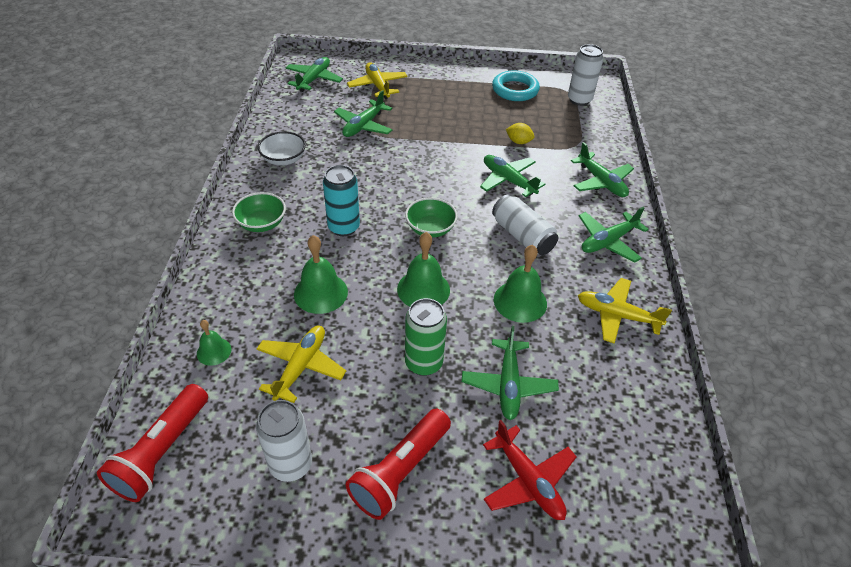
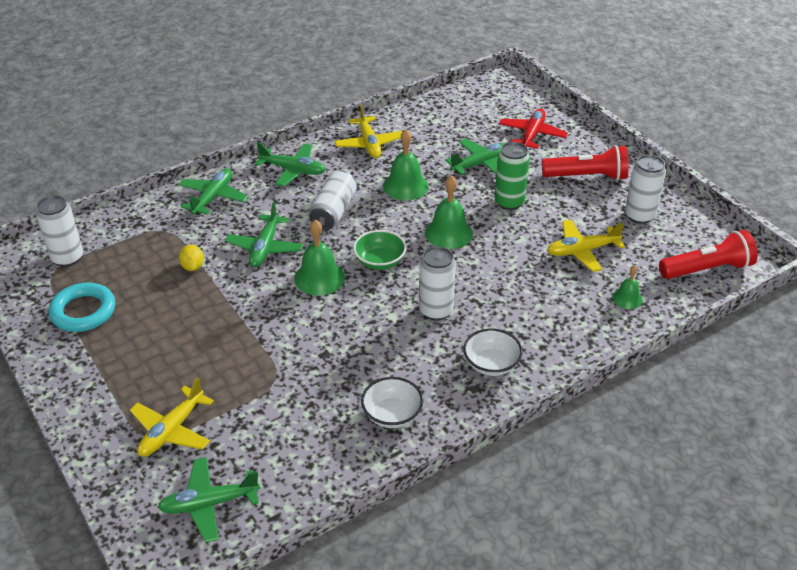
camera: 125 degrees left, 5 degrees down
green bowl [232,192,286,232] -> white bowl [463,329,523,376]
green bell [294,235,348,314] -> green bell moved to [294,219,345,295]
turquoise can [323,165,360,236] -> white can [419,246,456,320]
green plane [334,90,393,137] -> none

